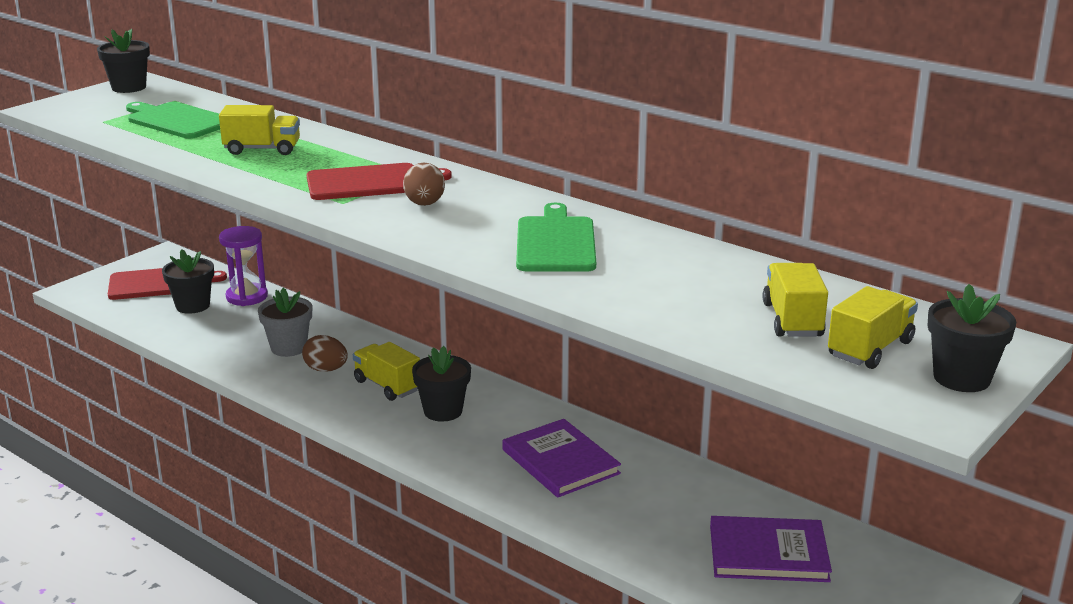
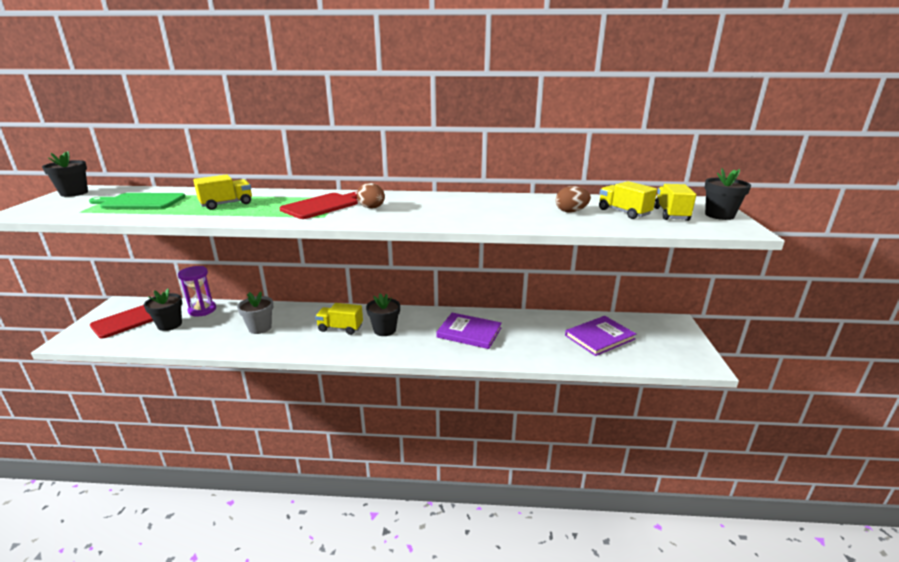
camera: 35 degrees left, 0 degrees up
brown egg [302,335,348,372] -> brown egg moved to [556,186,591,213]
green cutting board [516,203,596,272] -> none

